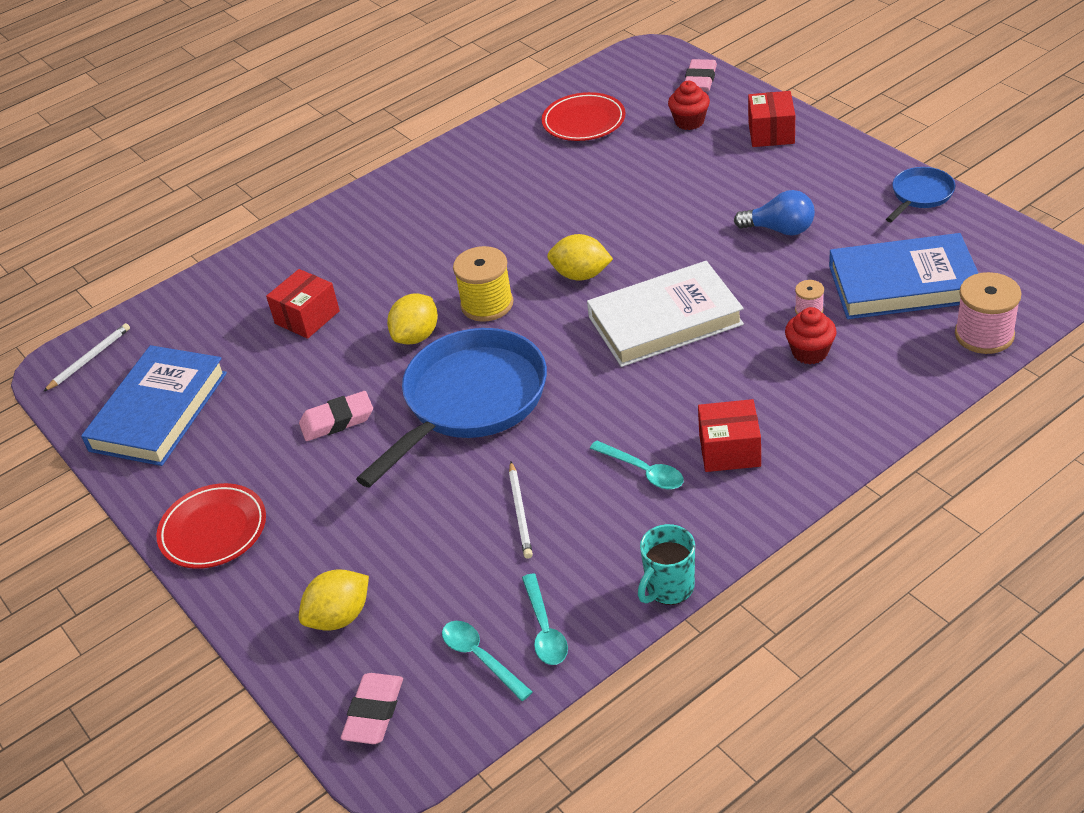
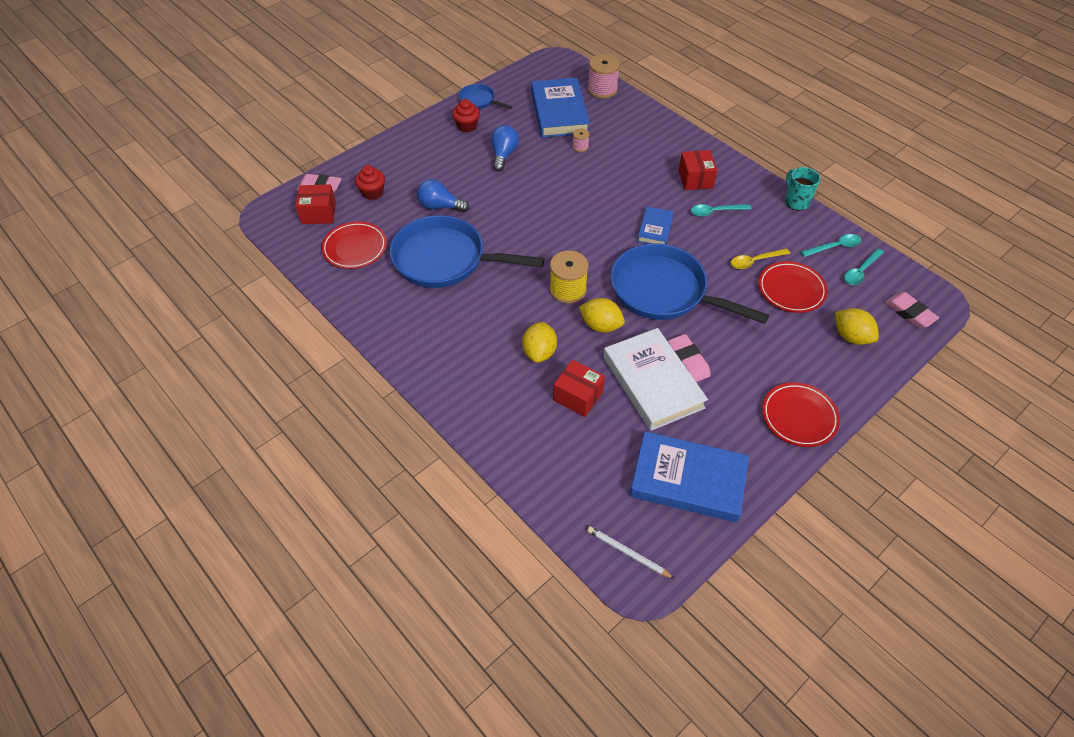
camera: 100 degrees left, 10 degrees up
pink eraser [341,673,403,744] -> pink eraser turned 45 degrees clockwise [885,292,939,328]
white pencil [509,462,533,559] -> yellow spoon [731,248,790,269]
yellow lemon [547,234,613,281] -> yellow lemon moved to [522,322,557,363]
white book [587,261,744,367] -> white book moved to [604,328,708,431]
turquoise spoon [590,440,684,489] -> turquoise spoon turned 135 degrees counterclockwise [691,204,751,217]
turquoise mug [638,524,695,605] -> turquoise mug turned 150 degrees counterclockwise [785,167,820,211]
red box [748,91,795,147] -> red box moved to [295,184,336,224]
red cupcake [785,307,837,364] -> red cupcake moved to [452,99,480,132]
none -> blue pan [390,215,544,288]
none -> blue light bulb [417,179,469,213]
none -> blue book [637,207,674,244]
none -> red plate [759,261,828,313]

